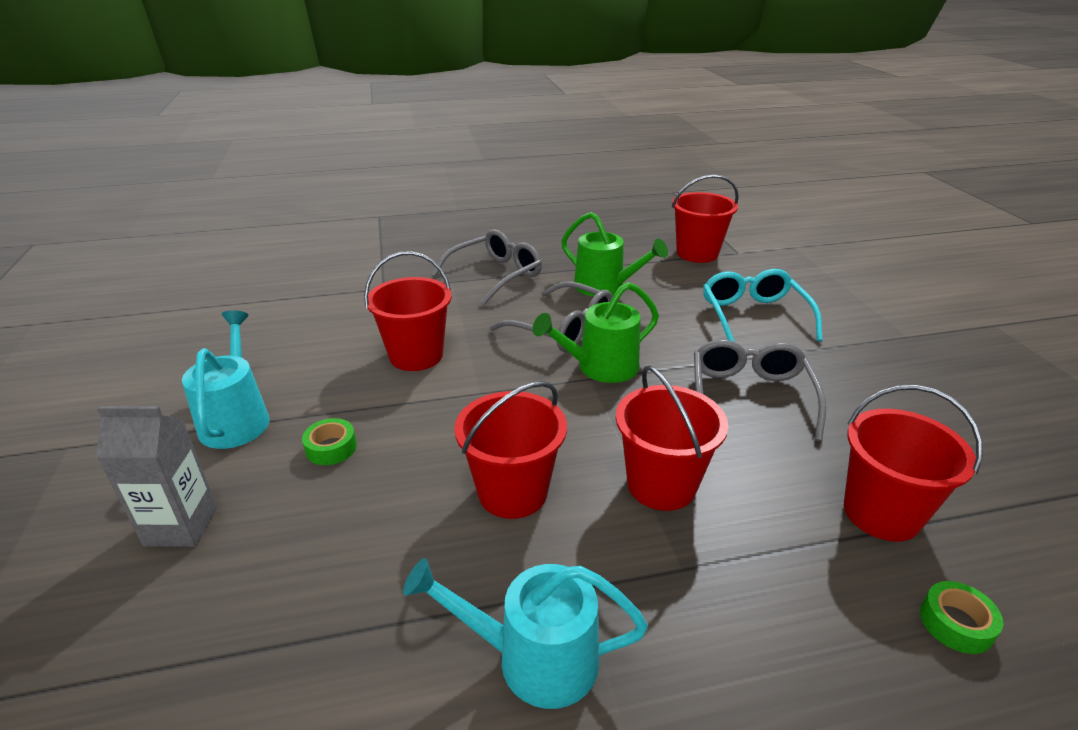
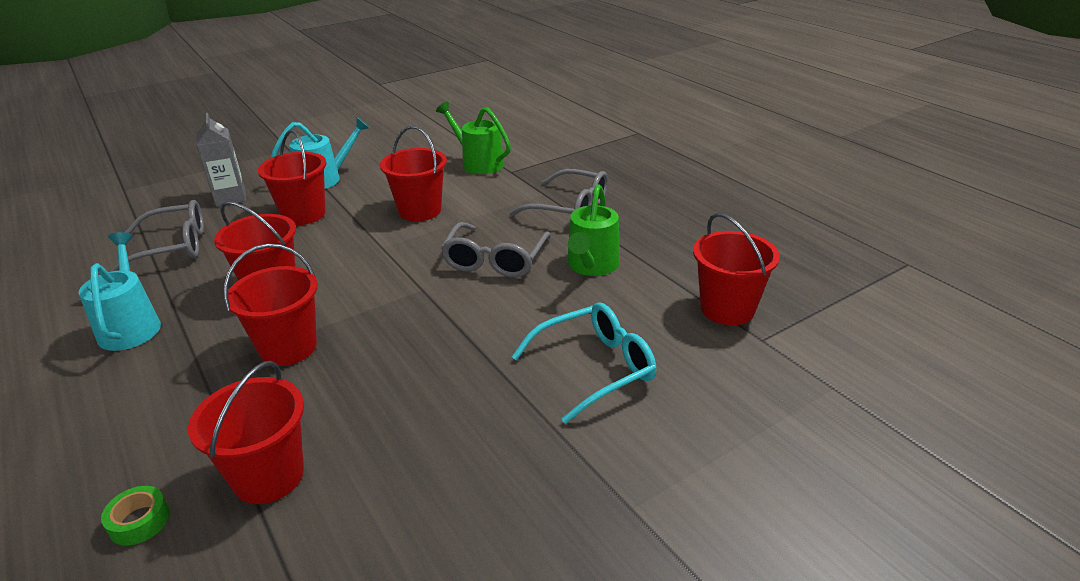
camera: 70 degrees right, 0 degrees up
green tape [302,418,357,465] -> red bucket [258,130,327,225]
green watering can [533,282,659,383] -> green watering can moved to [436,102,511,174]
grey glasses [694,339,826,441] -> grey glasses moved to [109,200,204,272]

